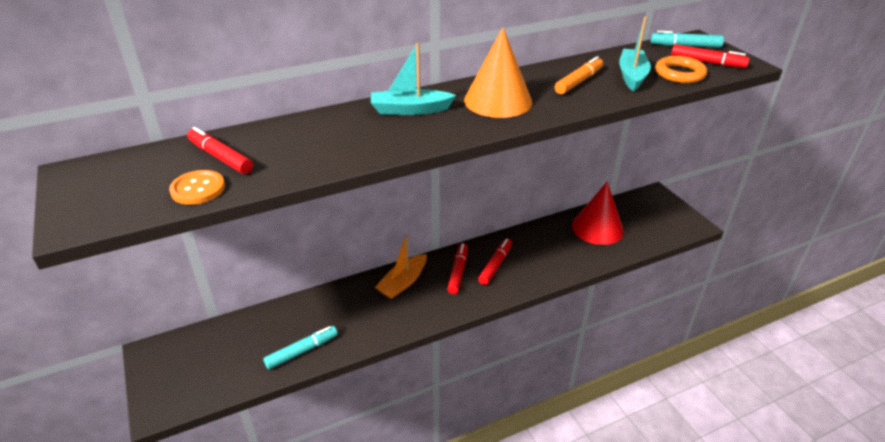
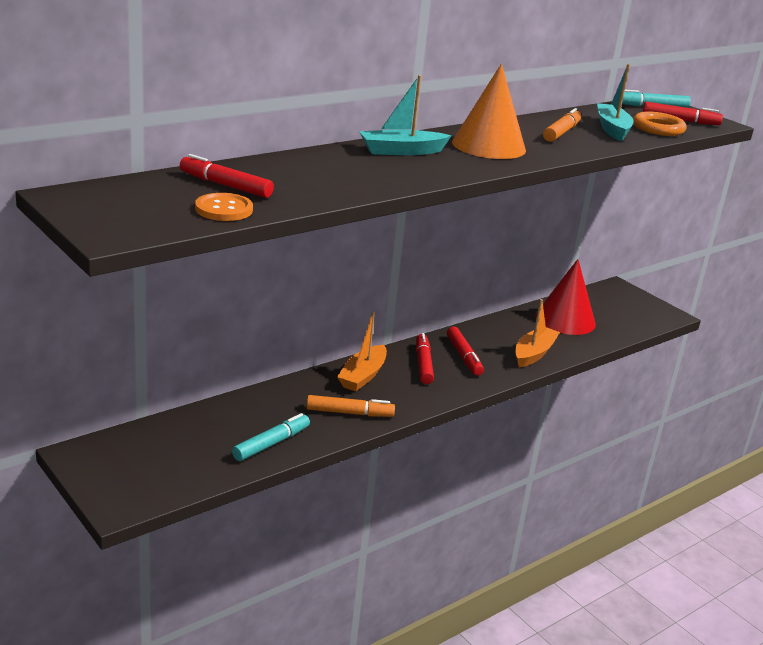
camera: 15 degrees left, 10 degrees down
red marker [478,239,512,285] -> red marker turned 150 degrees clockwise [447,326,484,376]
none -> orange marker [307,395,395,417]
none -> orange boat [515,299,560,367]

